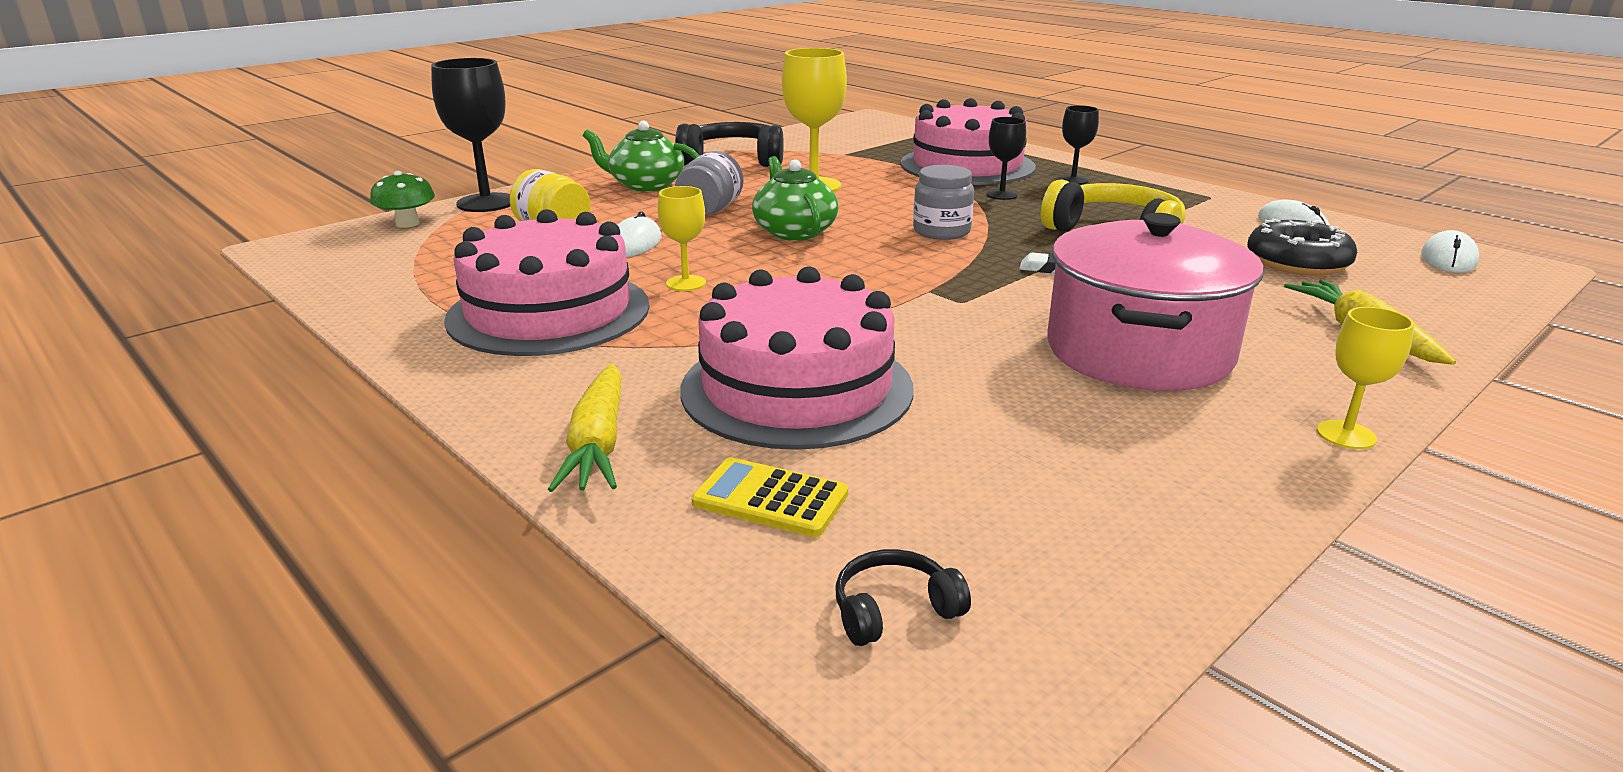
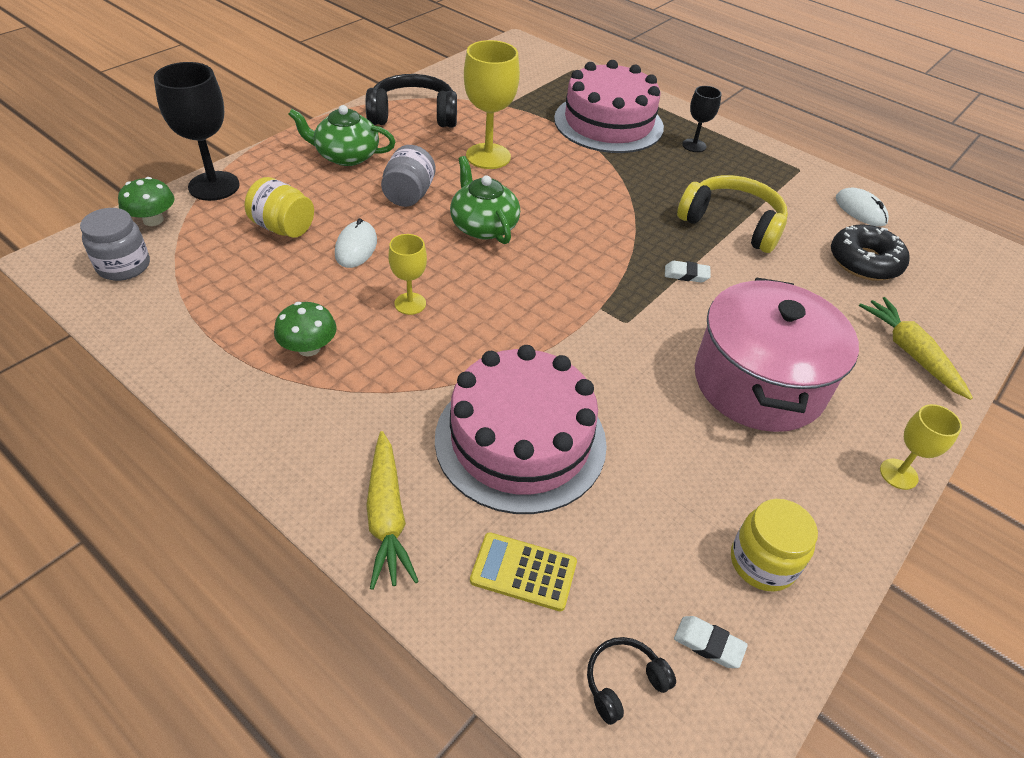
camera: 10 degrees left, 20 degrees up
pink cake [444,209,650,356] -> green mushroom [274,302,337,357]
grey jar [913,165,974,240] -> grey jar moved to [80,208,150,281]
black goblet [986,117,1026,200] -> none
white mouse [1421,230,1479,273] -> none
none -> white eraser [674,616,748,668]
none -> yellow jar [731,499,818,592]

